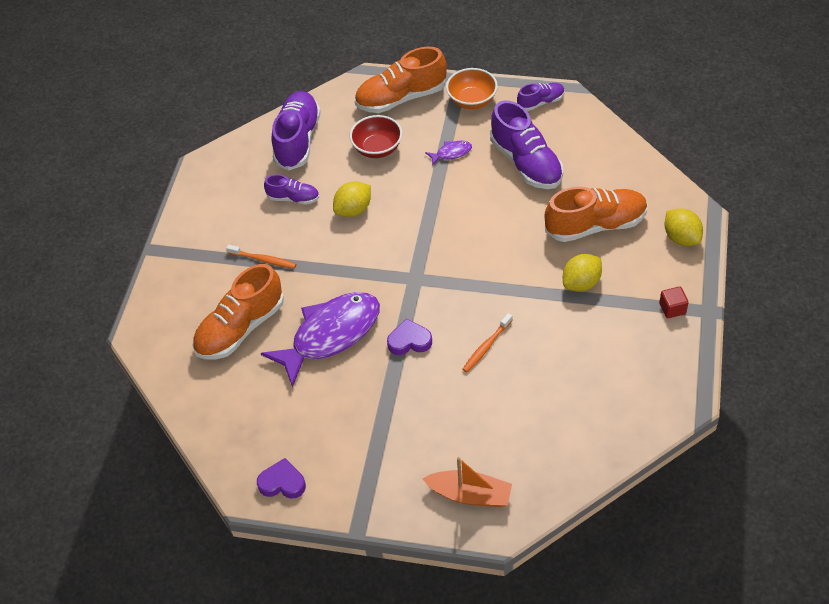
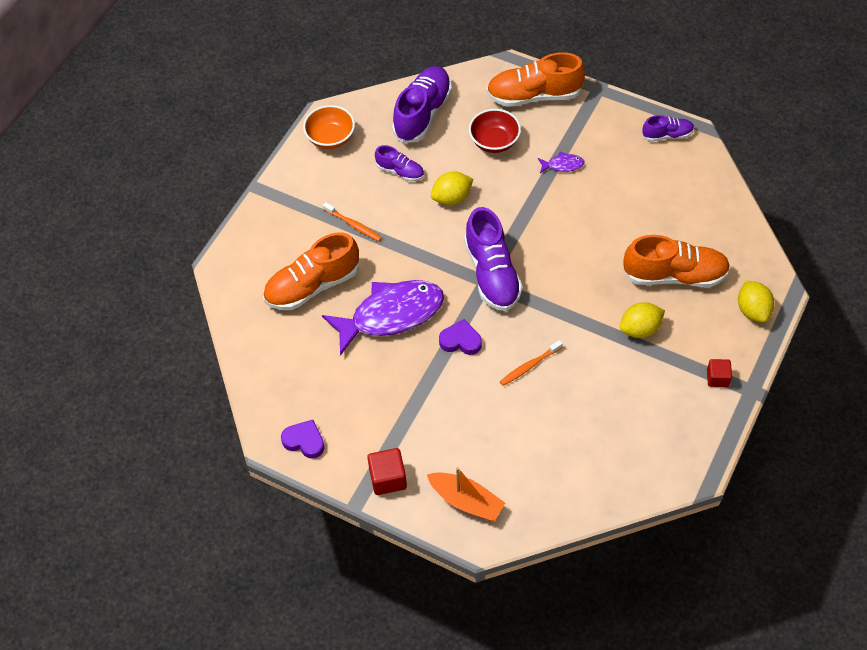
camera: 15 degrees right, 5 degrees up
orange bowl [446,68,498,109] -> orange bowl moved to [303,105,355,149]
purple shoe [490,101,563,189] -> purple shoe moved to [464,207,523,311]
none -> red cube [367,448,407,495]

